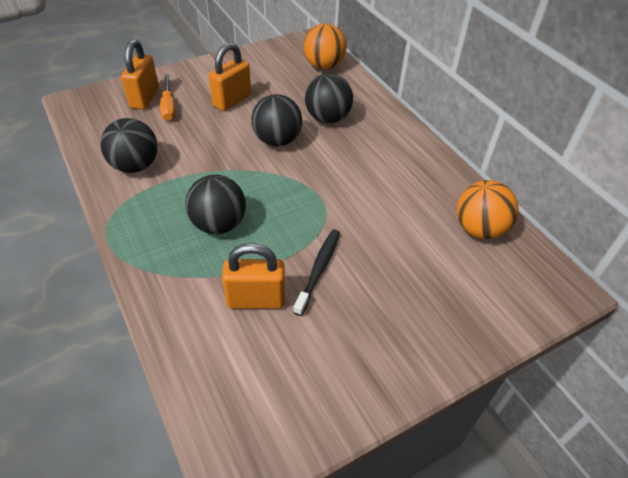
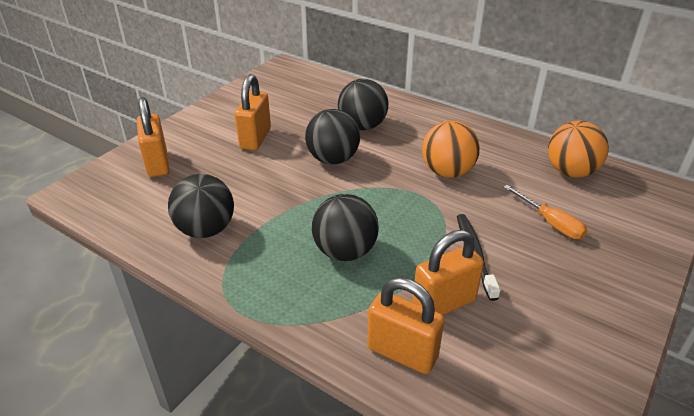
camera: 25 degrees left, 10 degrees down
orange screwdriver [160,74,175,121] -> orange screwdriver moved to [504,185,588,239]
orange ball [303,23,347,70] -> orange ball moved to [422,121,480,178]
none -> orange padlock [367,277,444,374]

